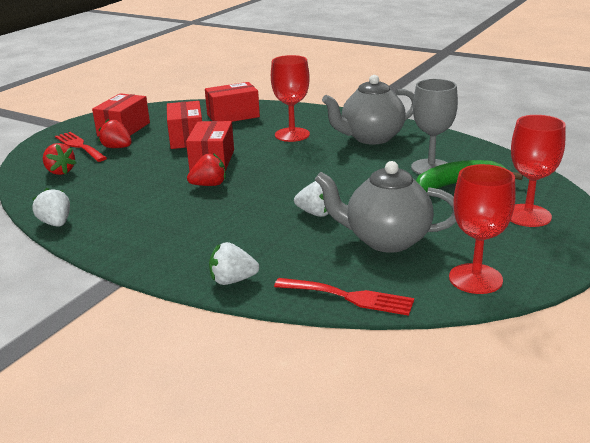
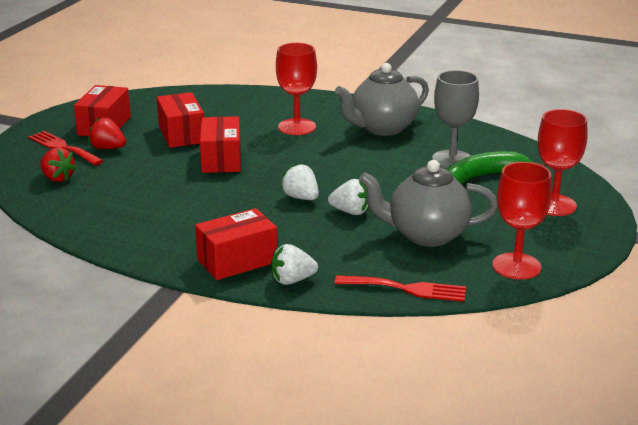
camera: 10 degrees left, 0 degrees up
white strawberry [32,188,70,227] -> white strawberry moved to [281,163,319,200]
red strawberry [187,153,226,186] -> none
red box [205,82,260,122] -> red box moved to [195,208,277,280]

